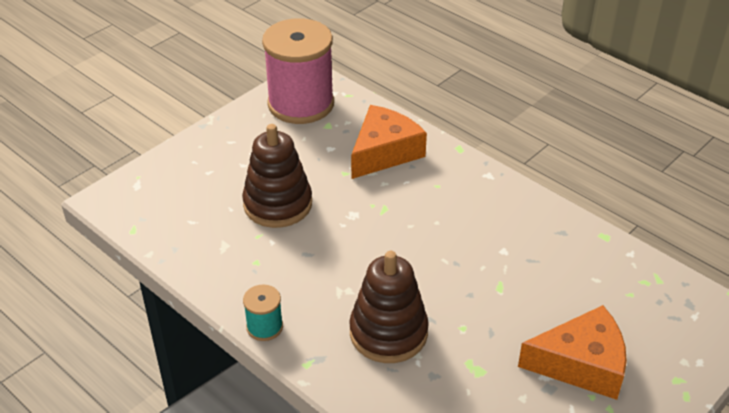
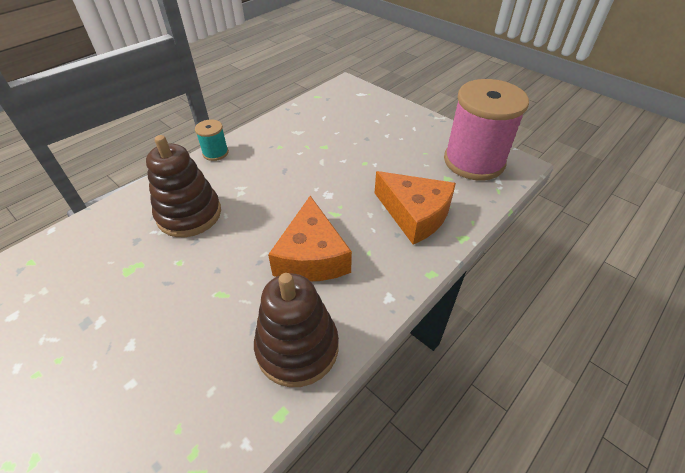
camera: 90 degrees right, 5 degrees up
brown stacking toy [242,124,312,228] -> brown stacking toy moved to [254,273,339,387]
orange cheese [518,305,627,400] -> orange cheese moved to [268,196,352,281]

